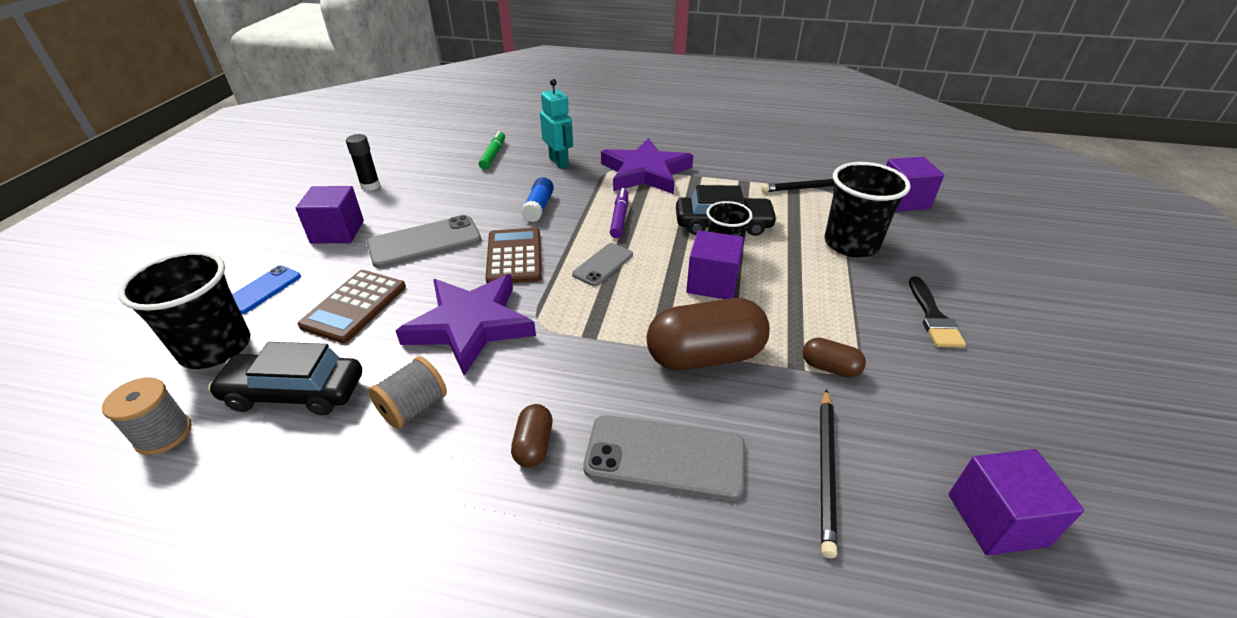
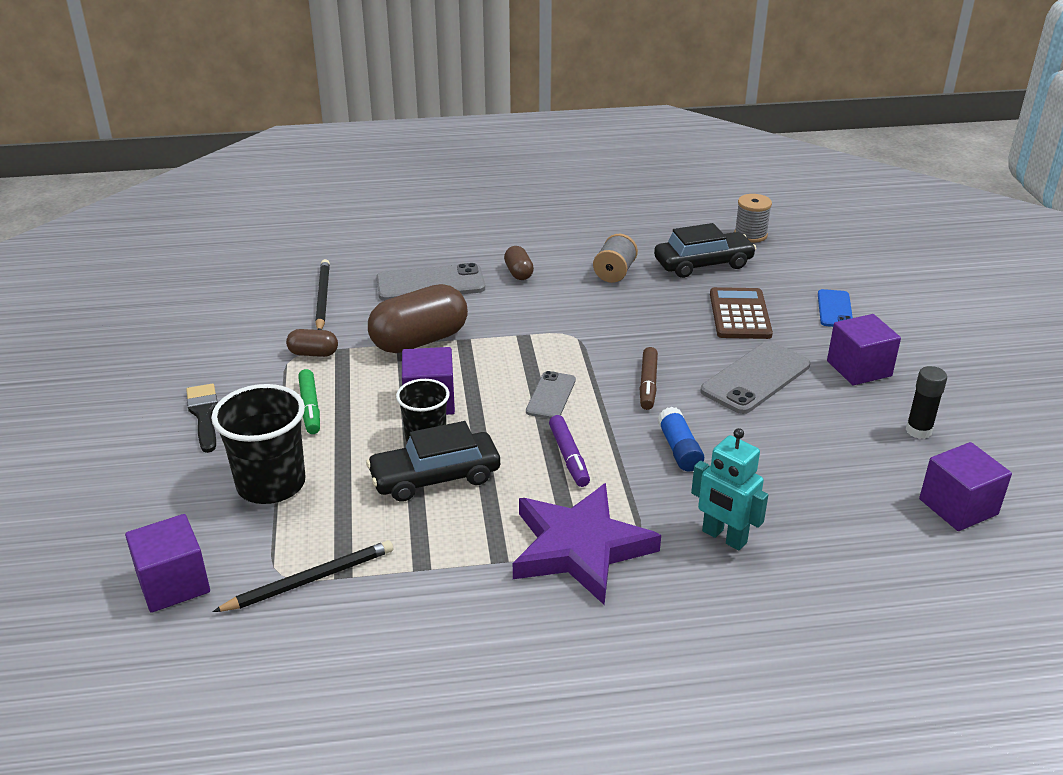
camera: 160 degrees right, 5 degrees down
black cup [118,251,250,369] -> none
purple star [396,275,536,376] -> none
green marker [479,131,505,170] -> green marker moved to [298,369,320,434]
brown calculator [486,228,542,283] -> brown marker [640,347,658,410]
purple cube [949,449,1084,555] -> purple cube moved to [919,442,1012,531]

